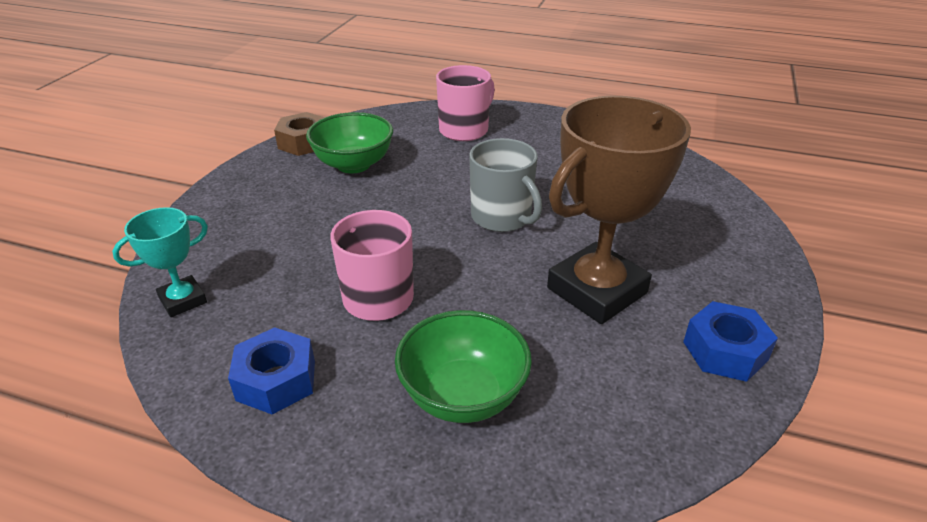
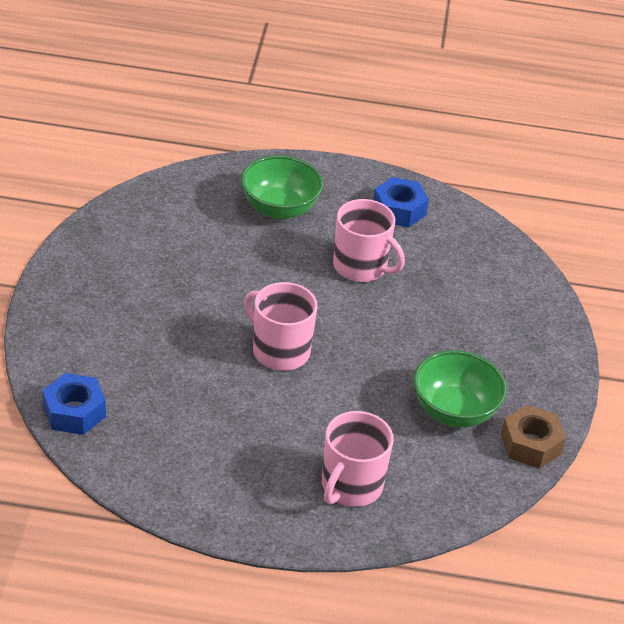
camera: 165 degrees right, 5 degrees up
turquoise trophy [112,207,208,317] -> none
grey mug [469,138,542,232] -> pink mug [244,282,318,371]
brown trophy [547,96,691,324] -> none
blue nut [683,301,778,382] -> blue nut moved to [42,373,106,435]

